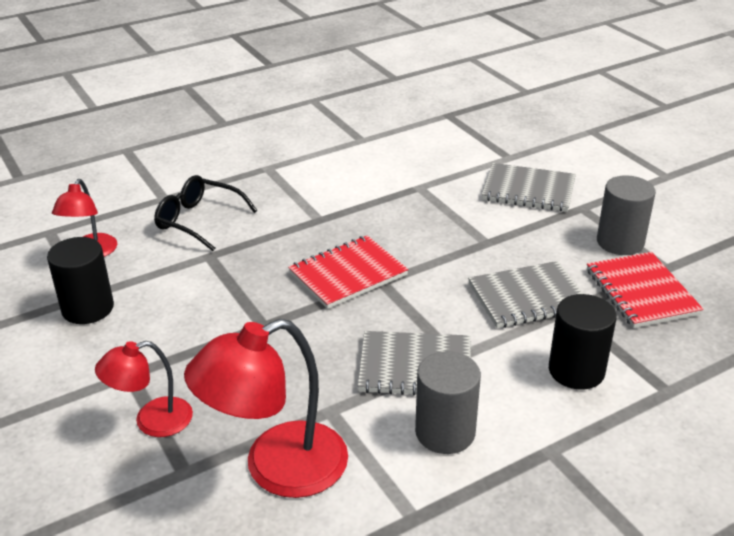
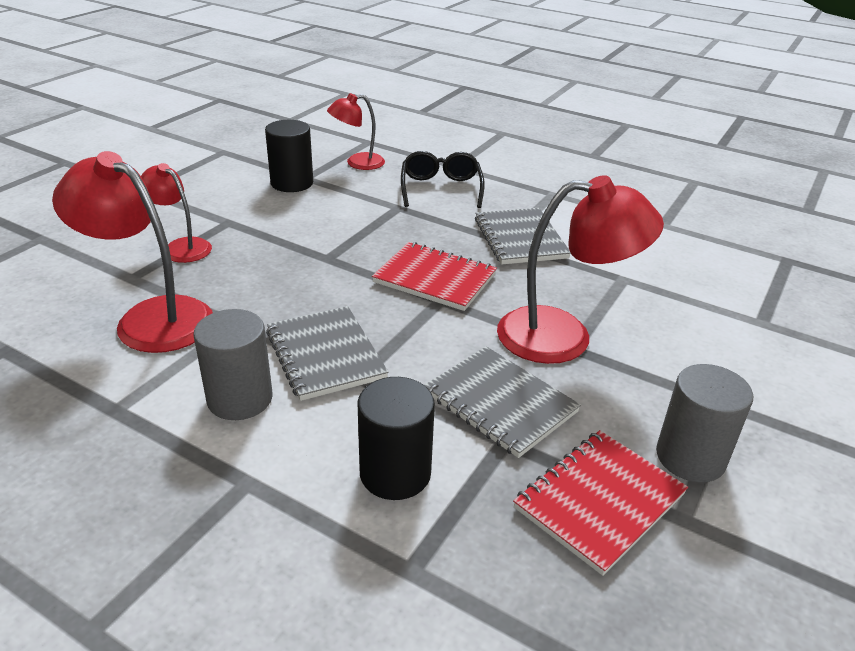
camera: 60 degrees right, 0 degrees up
grey notebook [482,163,576,212] -> grey notebook moved to [475,208,571,264]
none -> red lamp [497,175,664,364]

